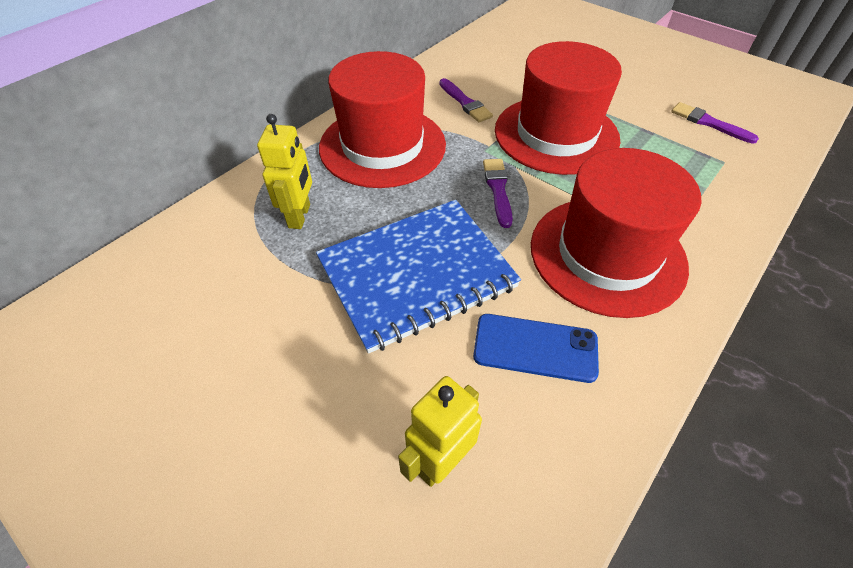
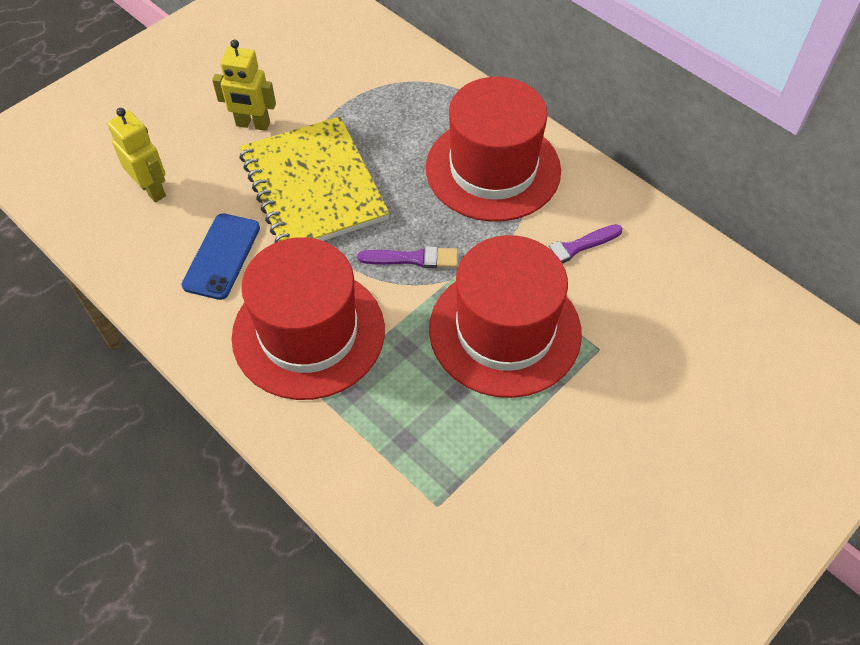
camera: 95 degrees right, 5 degrees up
yellow robot [257,114,312,229] -> yellow robot moved to [212,40,276,131]
blue notebook [316,200,521,354] -> yellow notebook [239,116,390,243]
purple brush [671,102,759,144] -> none

